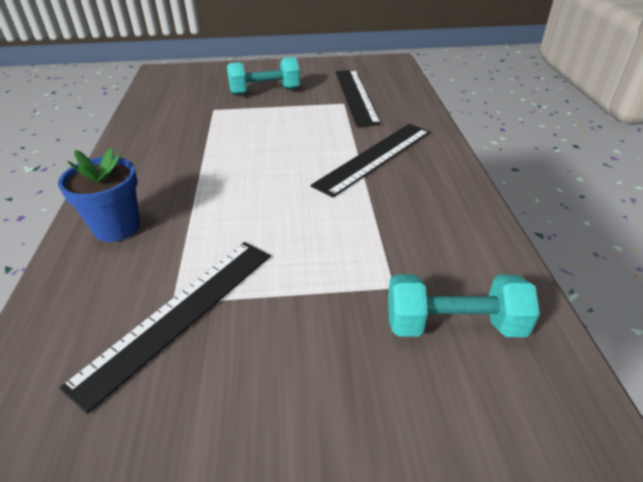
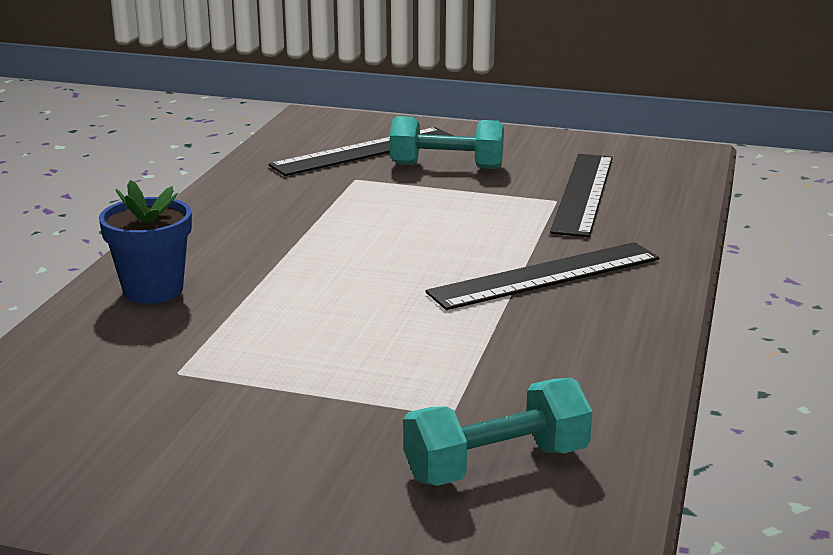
camera: 20 degrees right, 15 degrees down
black ruler [59,242,271,414] -> black ruler moved to [268,127,453,176]
turquoise dumbbell [388,274,540,337] -> turquoise dumbbell turned 45 degrees counterclockwise [403,378,592,486]

